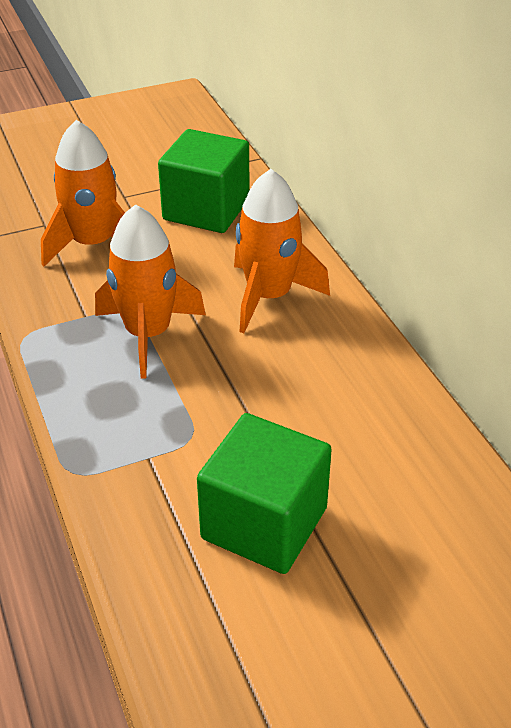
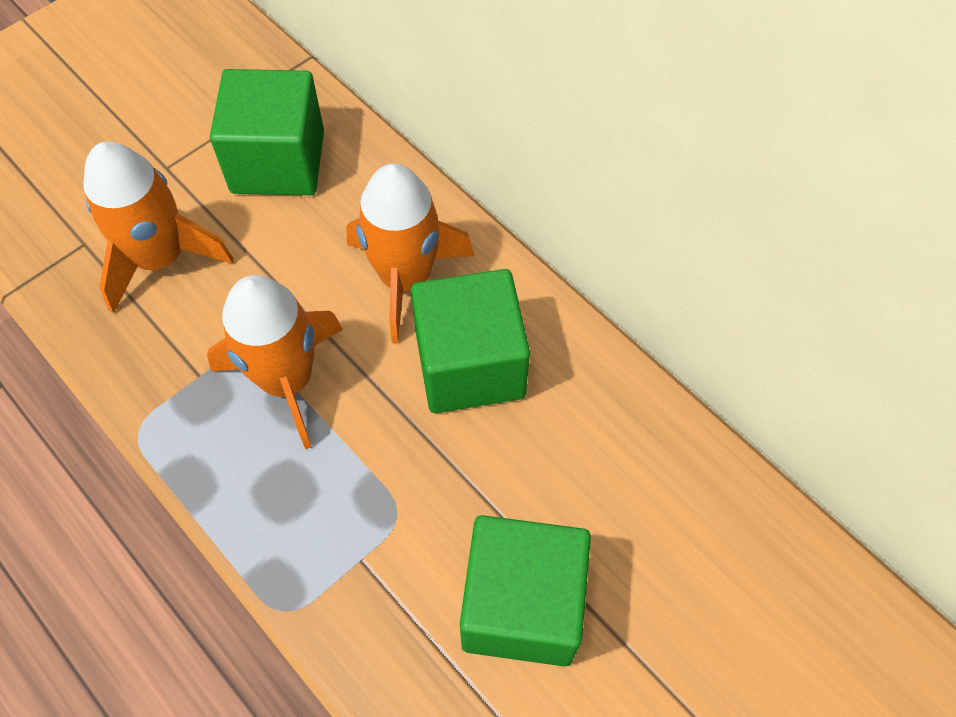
camera: 20 degrees left, 20 degrees up
none -> green cube [411,269,530,413]

